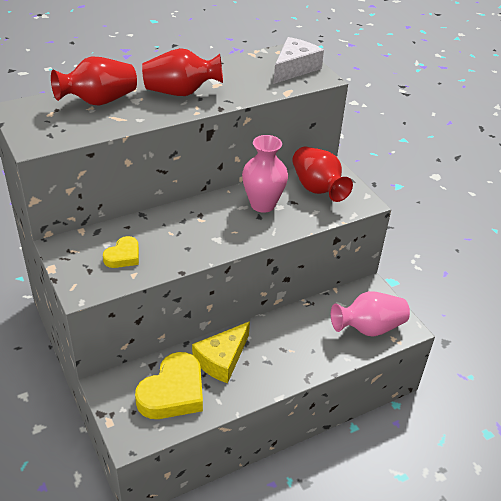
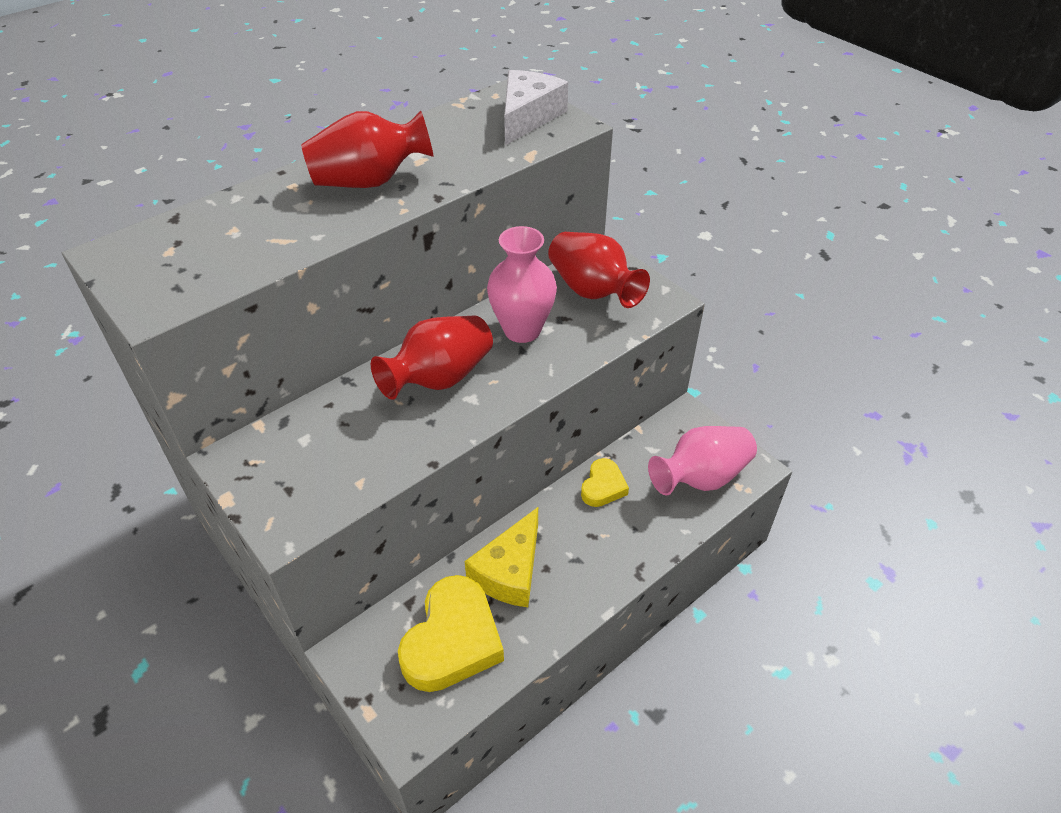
camera: 10 degrees left, 5 degrees up
red vase [51,57,137,106] -> red vase moved to [371,315,493,400]
yellow heart [103,236,139,268] -> yellow heart moved to [581,458,629,507]

